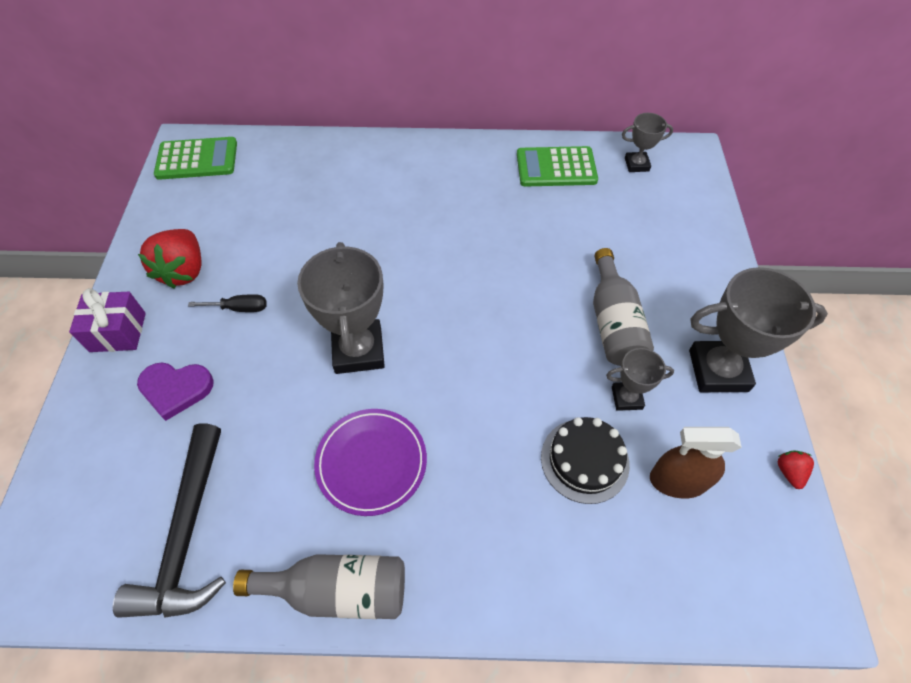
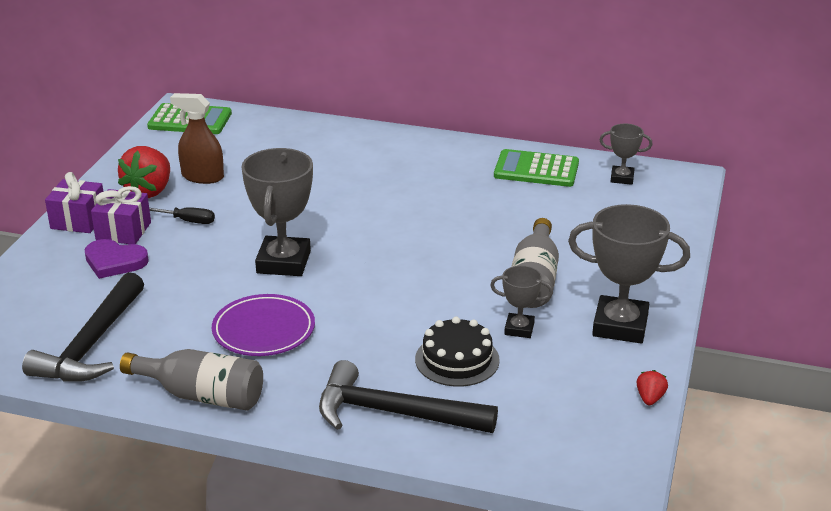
camera: 15 degrees right, 25 degrees down
brown spray bottle [650,427,742,499] -> brown spray bottle moved to [170,93,224,184]
none -> purple gift [91,186,151,244]
none -> black hammer [319,360,498,433]

